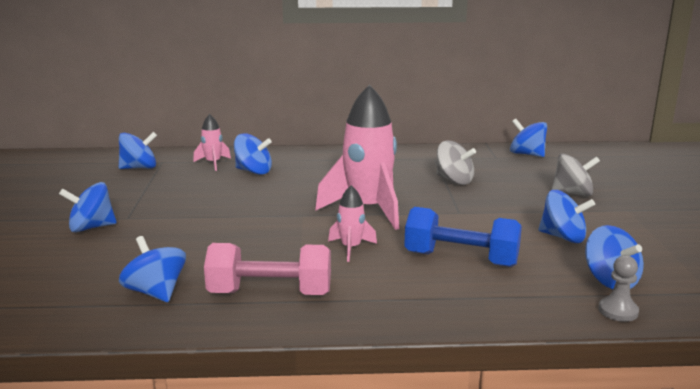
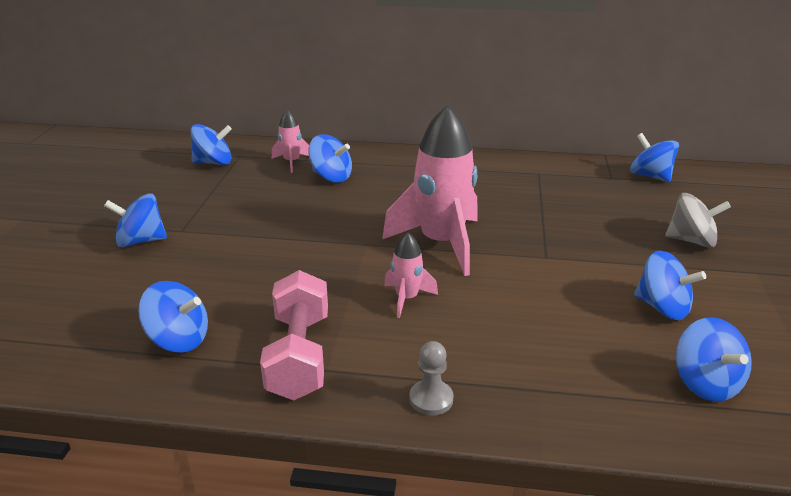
camera: 10 degrees right, 10 degrees up
blue spinning top [119,236,186,302] -> blue spinning top turned 135 degrees clockwise [138,281,208,353]
pink dumbbell [204,243,331,295] -> pink dumbbell turned 75 degrees clockwise [260,270,328,400]
blue dumbbell [404,207,522,267] -> none
grey spinning top [436,140,476,185] -> none
grey pawn [598,255,639,322] -> grey pawn moved to [409,341,454,416]

